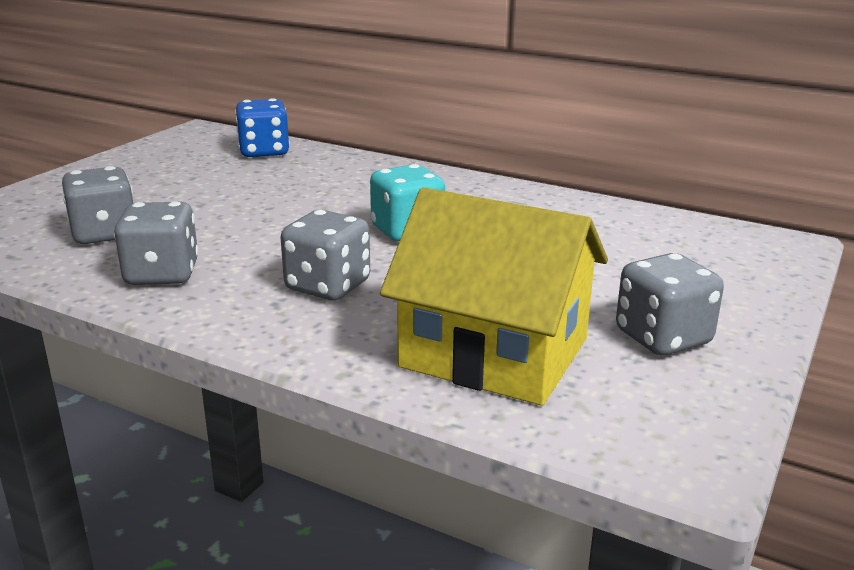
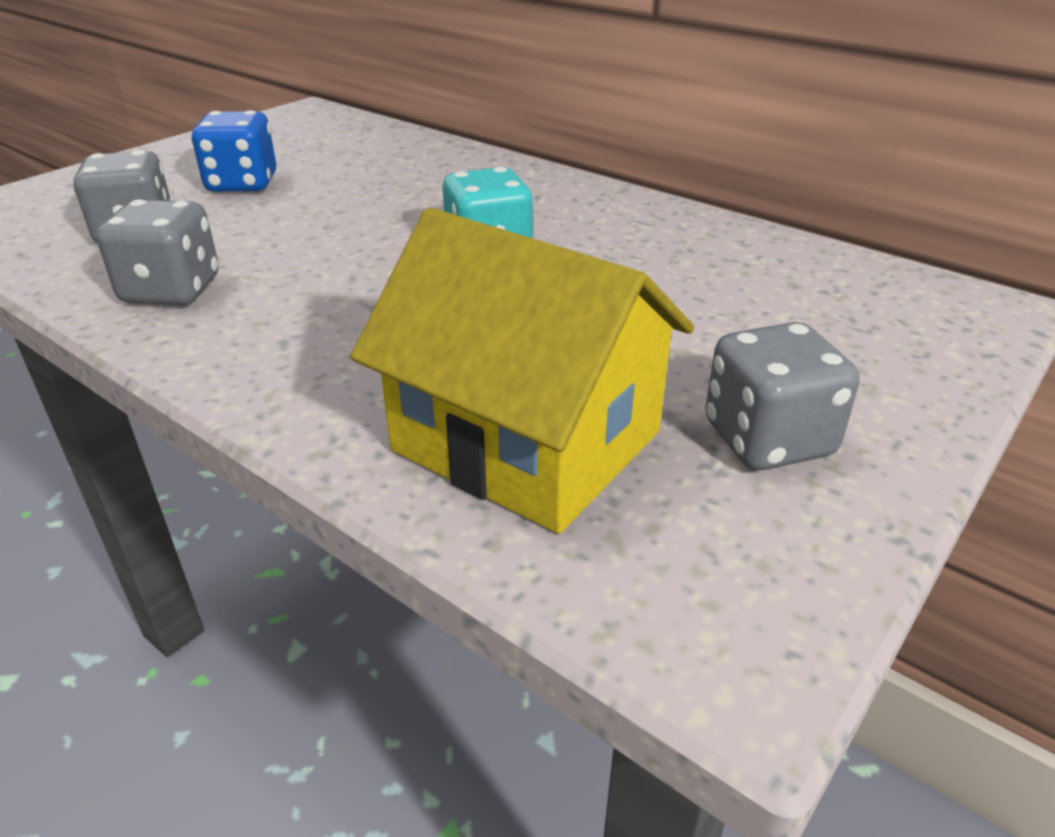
camera: 10 degrees right, 10 degrees up
blue dice [235,98,290,157] -> blue dice moved to [191,110,276,192]
grey dice [281,210,370,300] -> none

